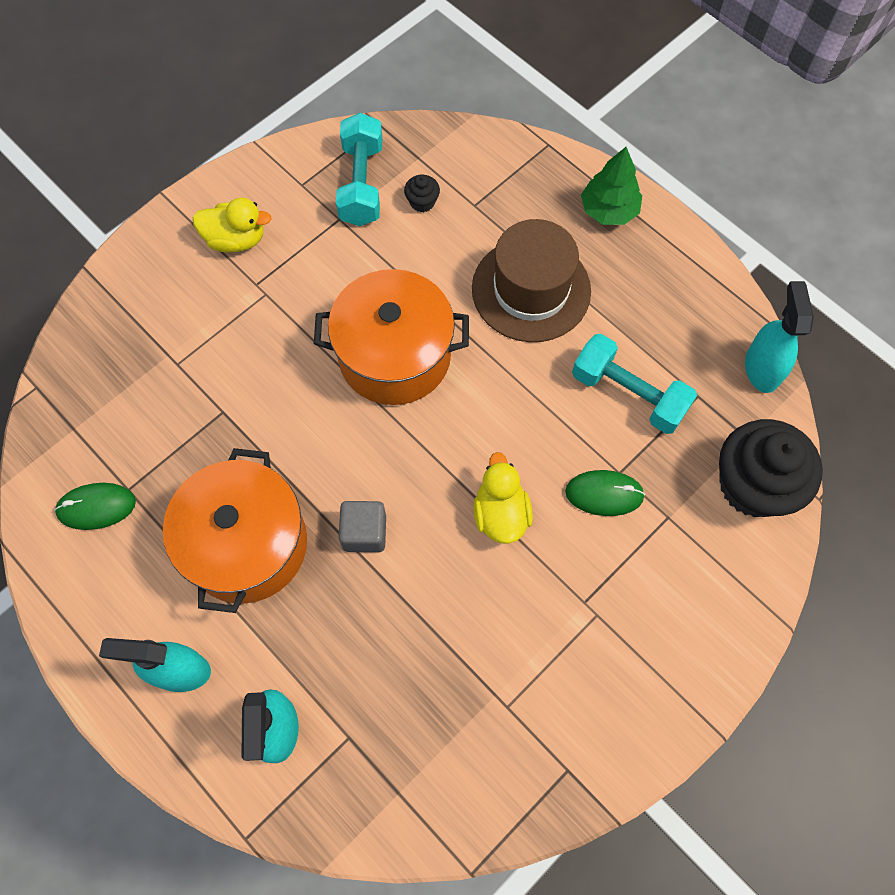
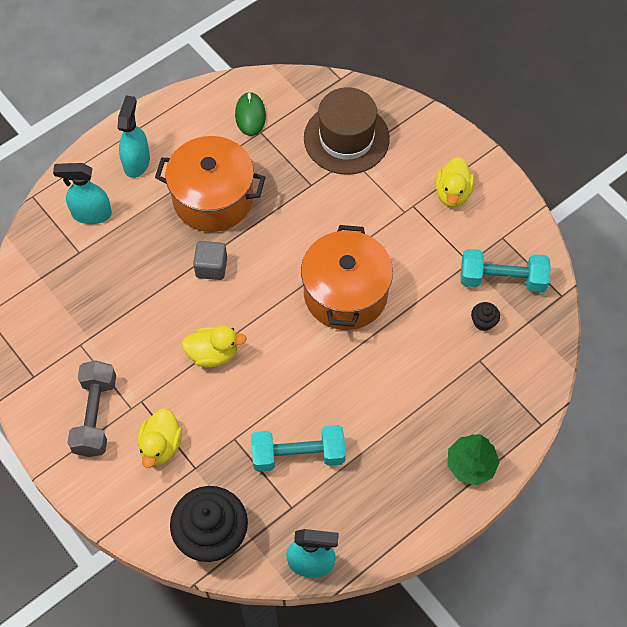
camera: 95 degrees right, 5 degrees down
brown hat [472,219,591,342] -> brown hat moved to [304,87,390,175]
green mouse [565,470,645,516] -> none
turquoise dumbbell [572,334,697,434] -> turquoise dumbbell turned 45 degrees clockwise [251,425,346,472]
none -> grey dumbbell [67,361,116,457]
none -> yellow duck [138,408,182,468]

